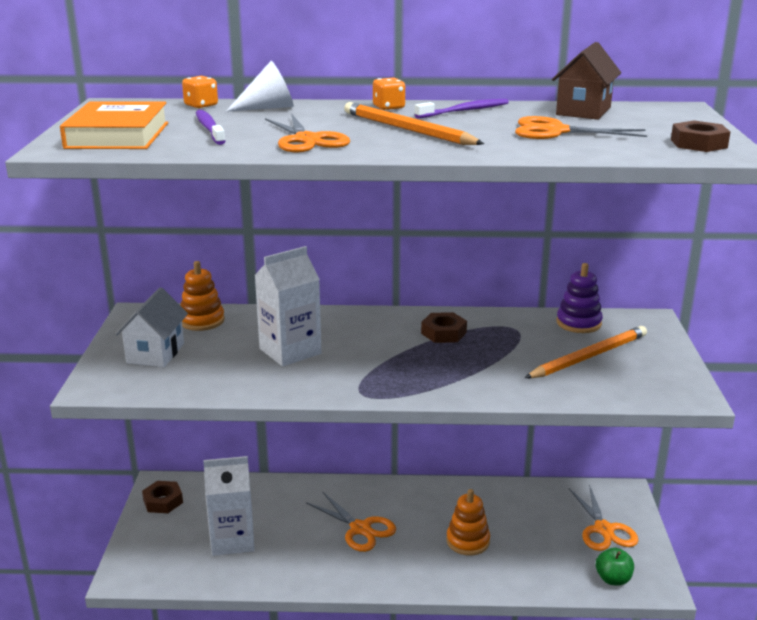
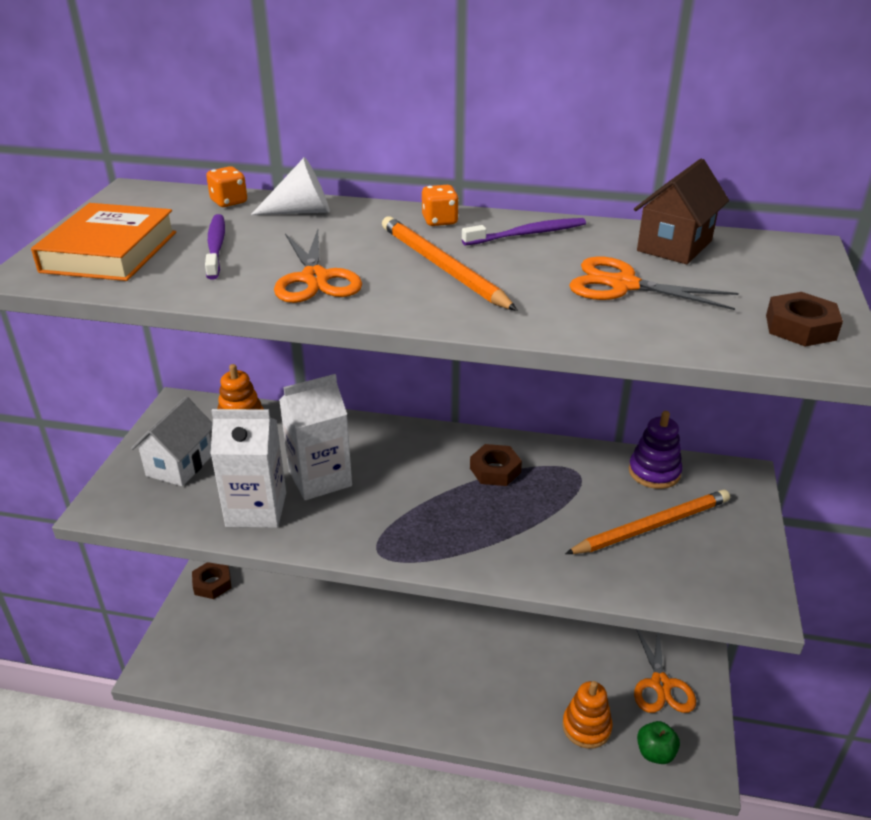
camera: 10 degrees right, 10 degrees up
white carton [203,456,254,556] -> white carton moved to [211,409,286,528]
orange scissors [306,491,396,552] -> none
orange stacking toy [447,489,490,556] -> orange stacking toy moved to [562,681,613,749]

